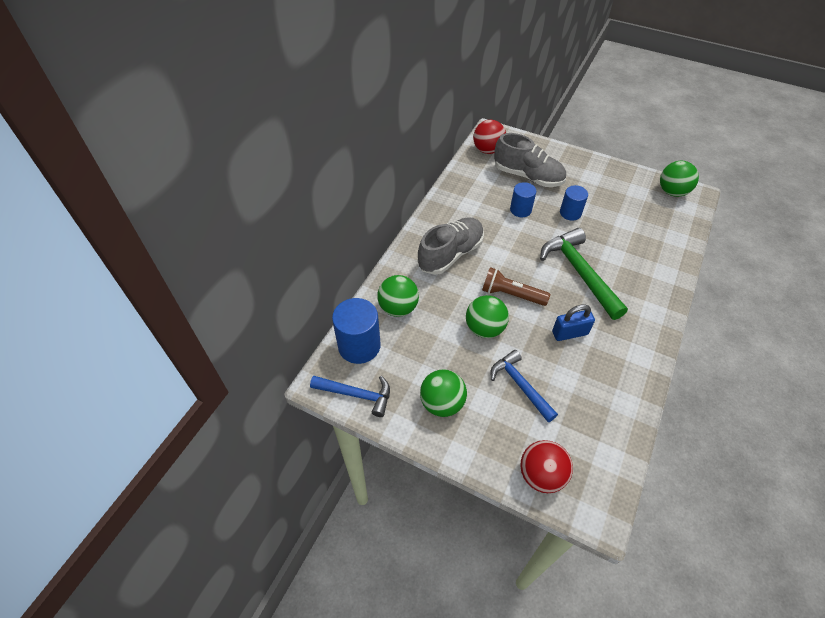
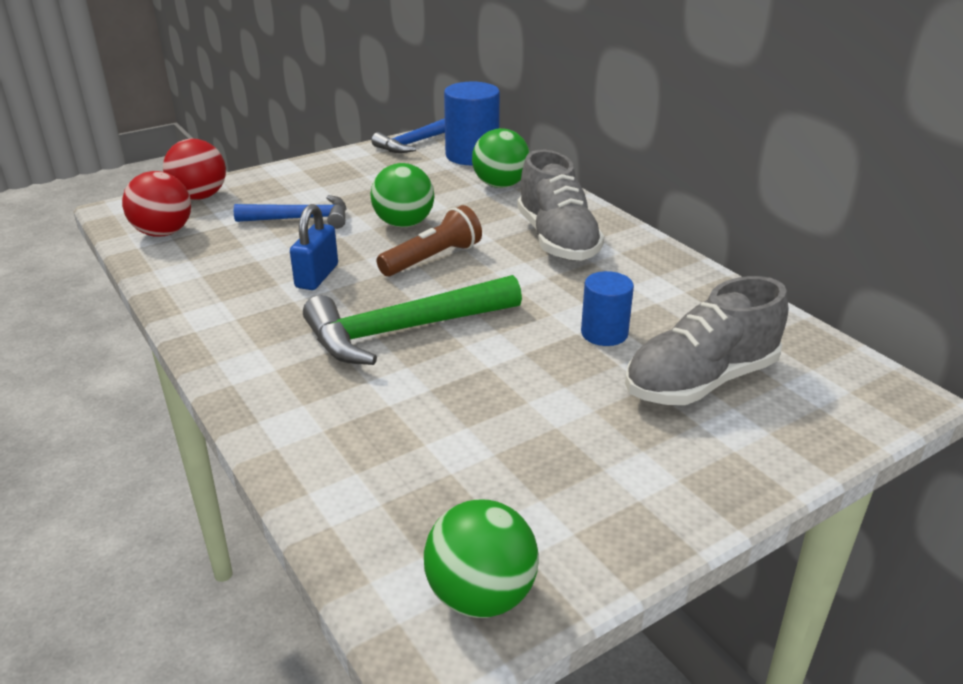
camera: 120 degrees right, 20 degrees down
green ball [420,370,467,417] -> none
red ball [473,120,506,154] -> red ball moved to [122,171,191,237]
green hammer [540,228,628,320] -> green hammer turned 150 degrees clockwise [303,275,522,365]
blue cylinder [560,185,588,221] -> none

